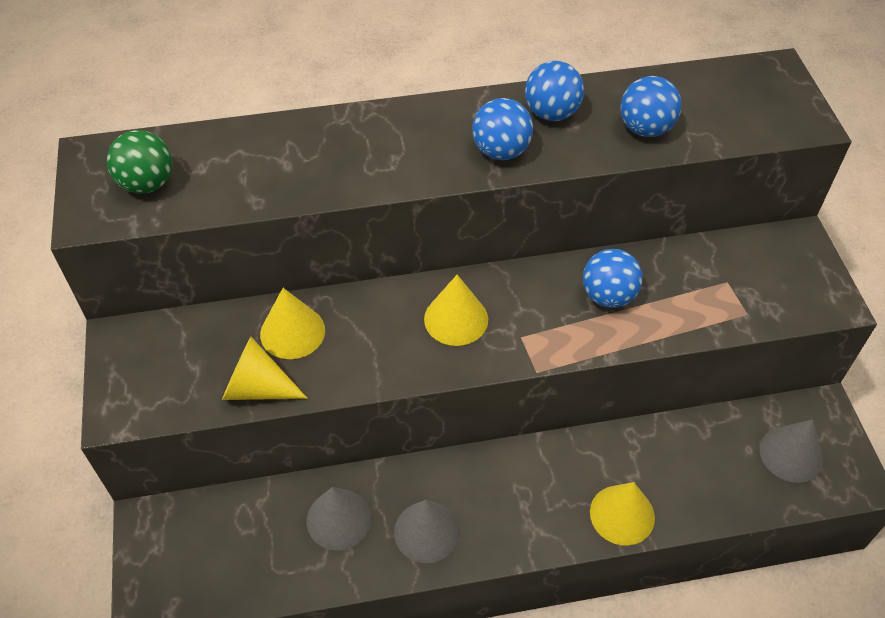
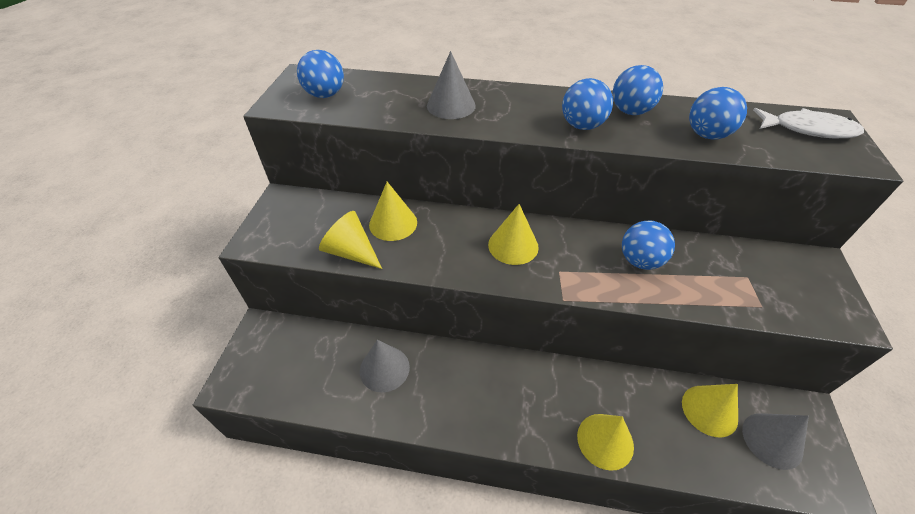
camera: 20 degrees right, 5 degrees down
green ball [107,130,172,194] -> blue ball [297,50,344,98]
grey cone [394,500,460,563] -> grey cone moved to [427,51,476,119]
none -> yellow cone [682,384,738,437]
none -> white fish [753,108,864,138]

